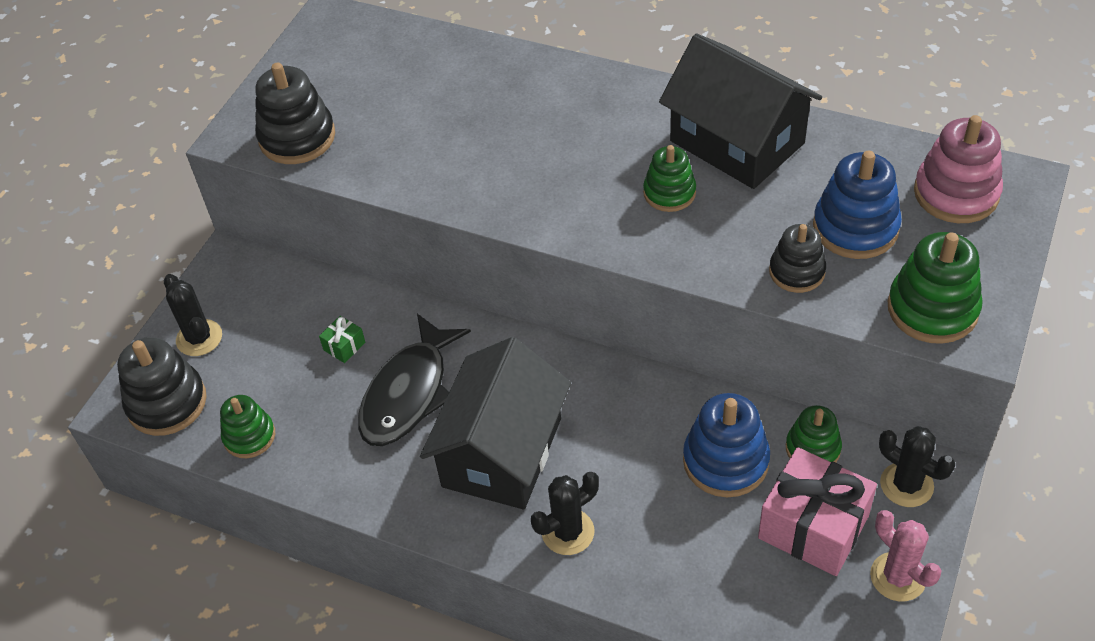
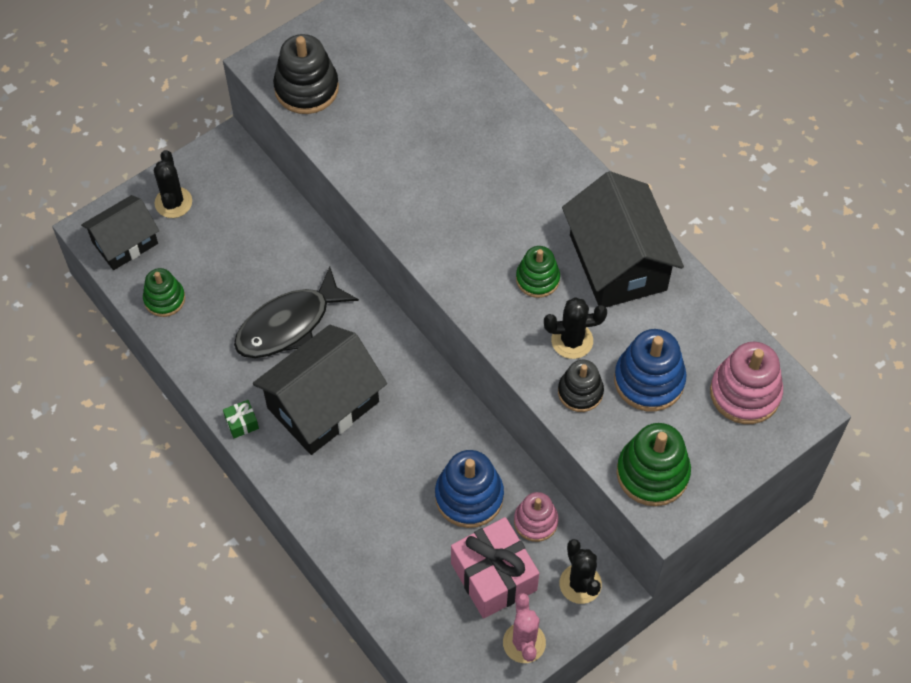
camera: 25 degrees right, 10 degrees up
black stacking toy [117,337,207,436] -> black house [81,195,159,270]
green gift [319,316,366,363] -> green gift moved to [223,400,259,438]
black cactus [531,472,599,555] -> black cactus moved to [544,297,607,359]
green stacking toy [786,405,842,463] -> pink stacking toy [514,492,559,542]

